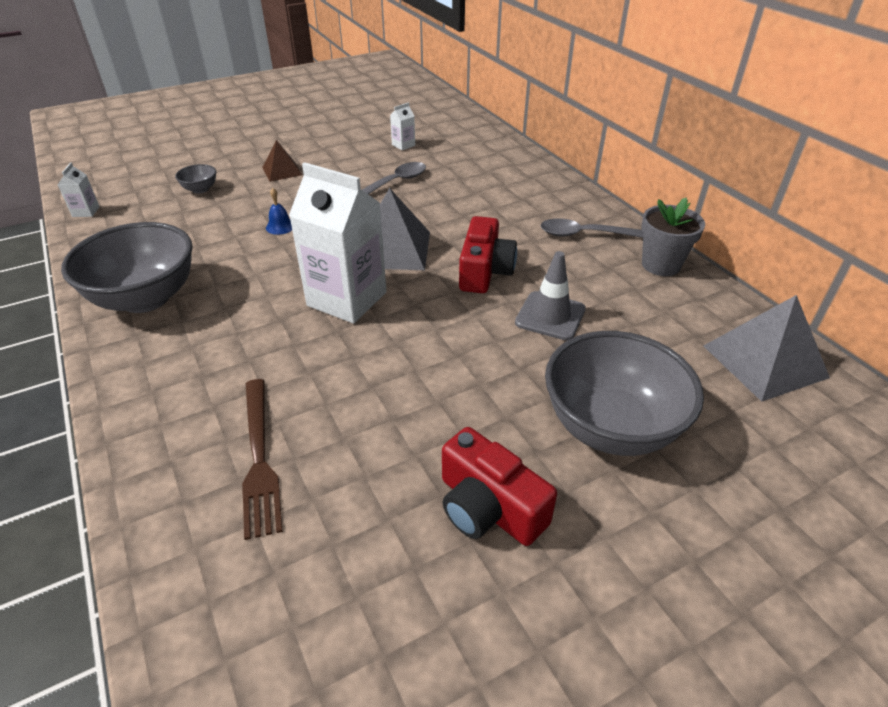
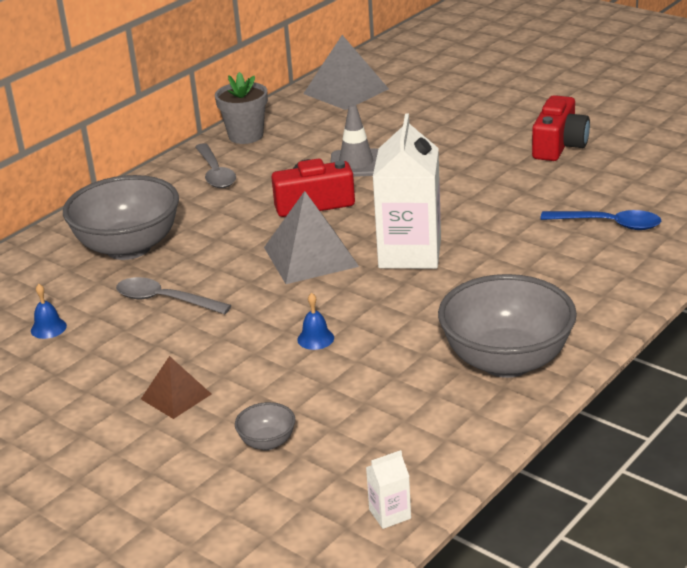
camera: 110 degrees left, 10 degrees down
brown fork [242,379,283,540] -> blue spoon [540,210,661,230]
white carton [390,102,415,150] -> blue bell [31,284,67,339]
grey bowl [545,331,704,456] -> grey bowl moved to [63,175,179,260]

